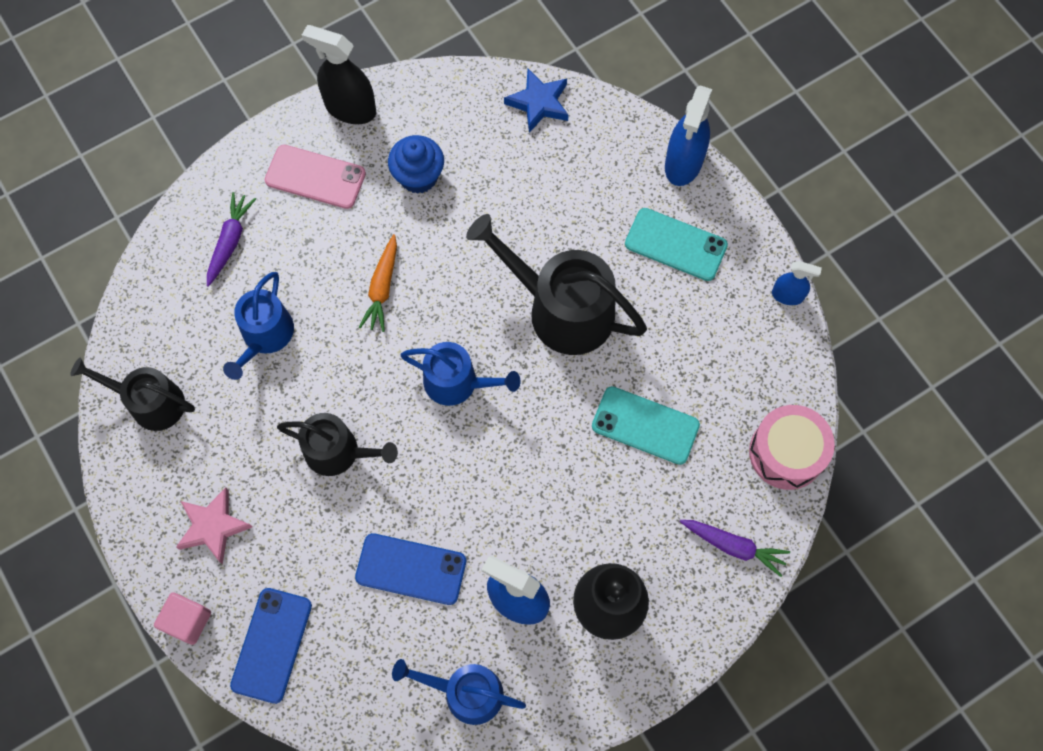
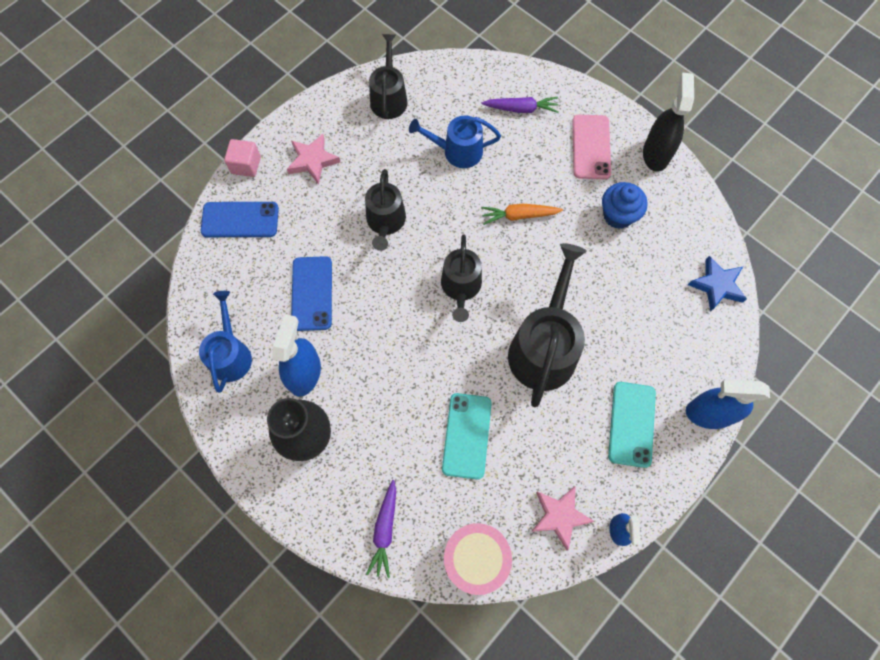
camera: 75 degrees right, 0 degrees up
blue watering can [401,342,521,406] -> black watering can [441,234,482,322]
none -> pink star [531,486,595,551]

